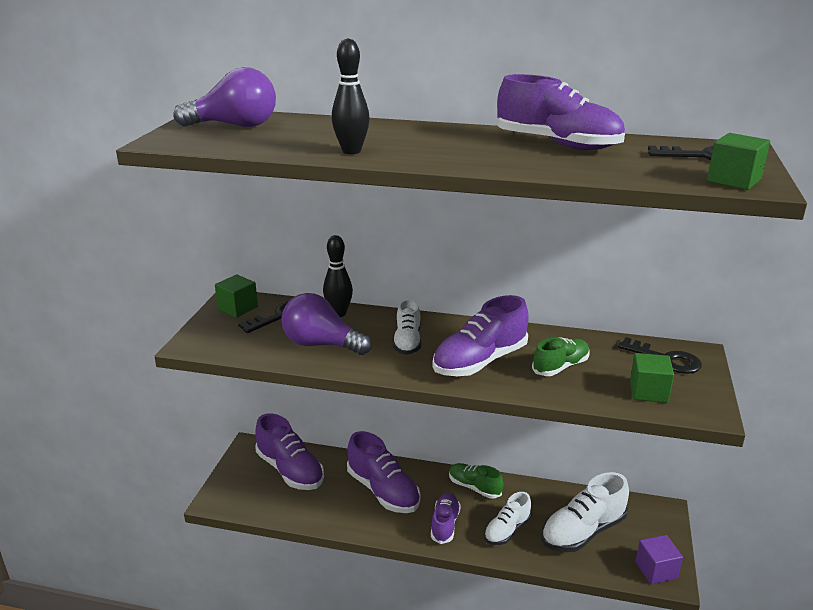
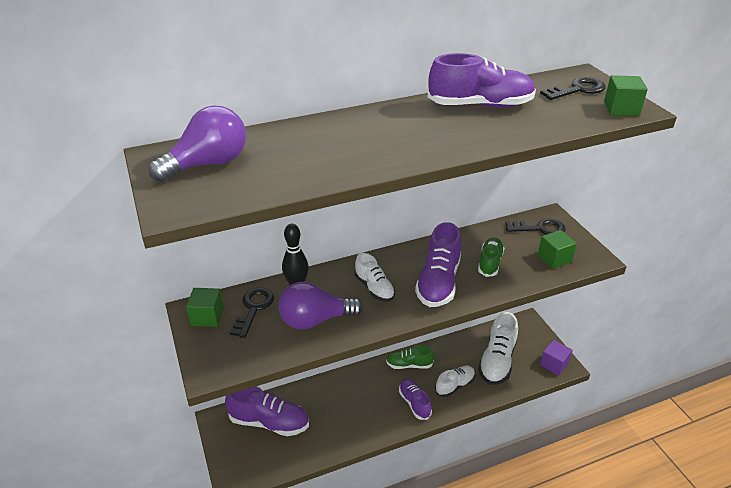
camera: 35 degrees left, 10 degrees up
black bowling pin [332,38,370,154] -> none
purple shoe [347,431,421,513] -> none
white shoe [484,492,531,545] -> white shoe turned 135 degrees counterclockwise [435,366,475,397]

